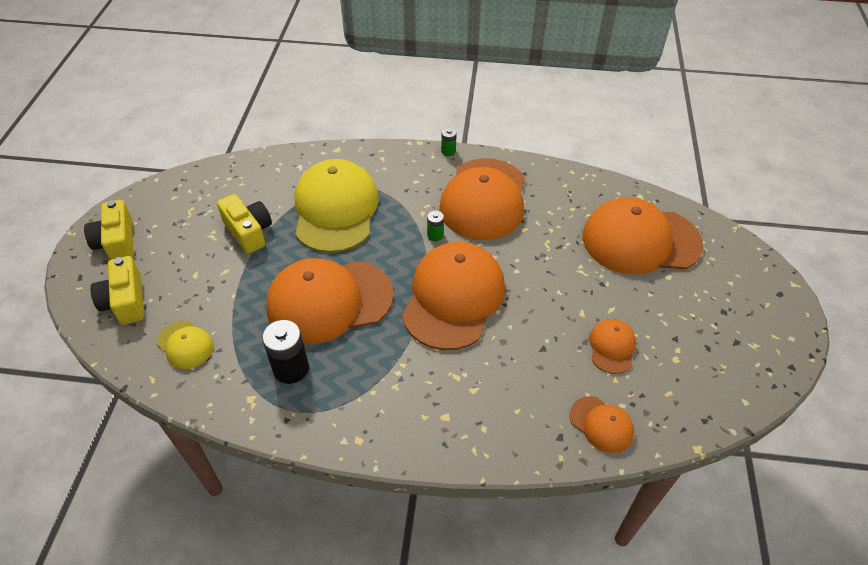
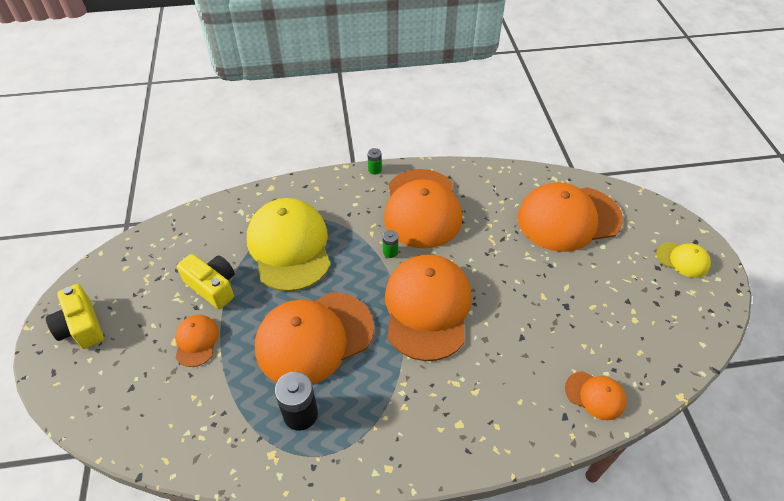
camera: 15 degrees left, 0 degrees up
yellow camera [90,256,144,325] -> none
yellow cap [157,321,213,369] -> yellow cap moved to [656,242,711,278]
orange cap [589,319,636,374] -> orange cap moved to [175,315,219,367]

